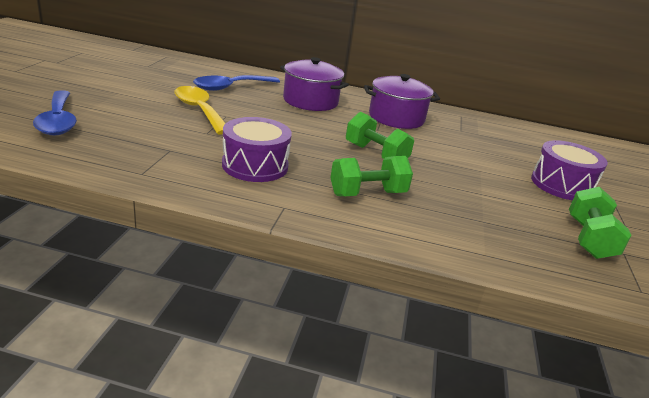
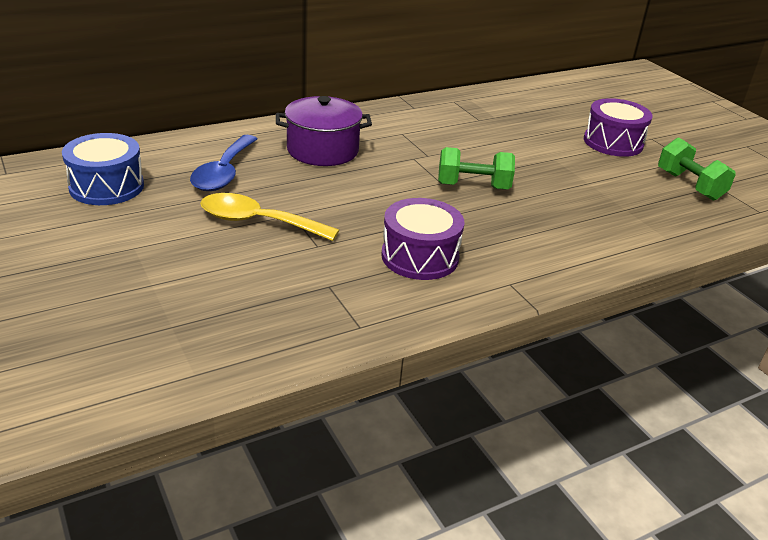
camera: 40 degrees left, 5 degrees up
blue spoon [33,90,77,135] -> none
green dumbbell [330,156,413,196] -> none
purple pot [364,74,440,129] -> none
none -> blue drum [62,133,144,205]

